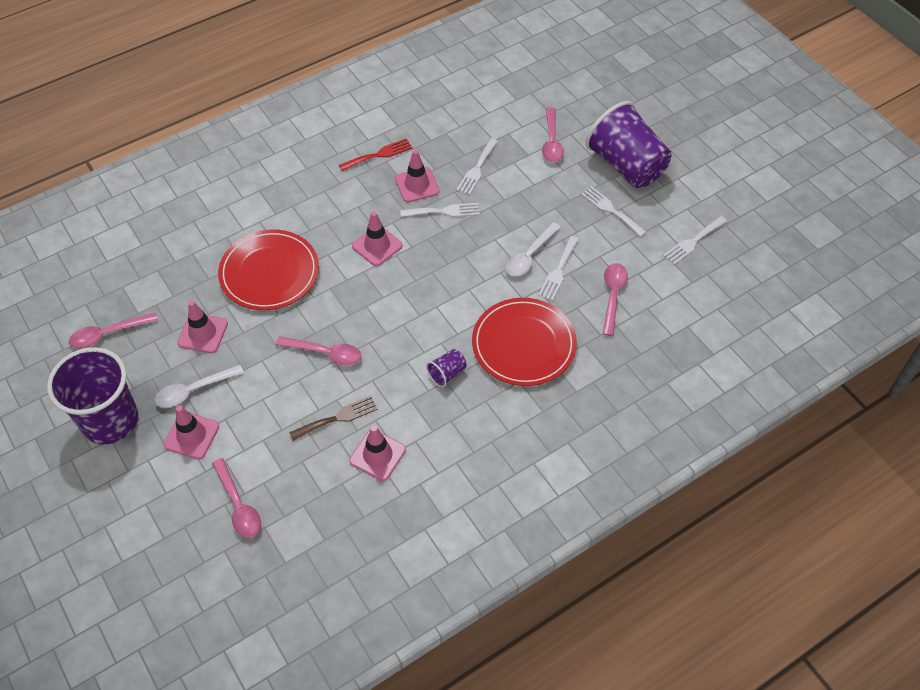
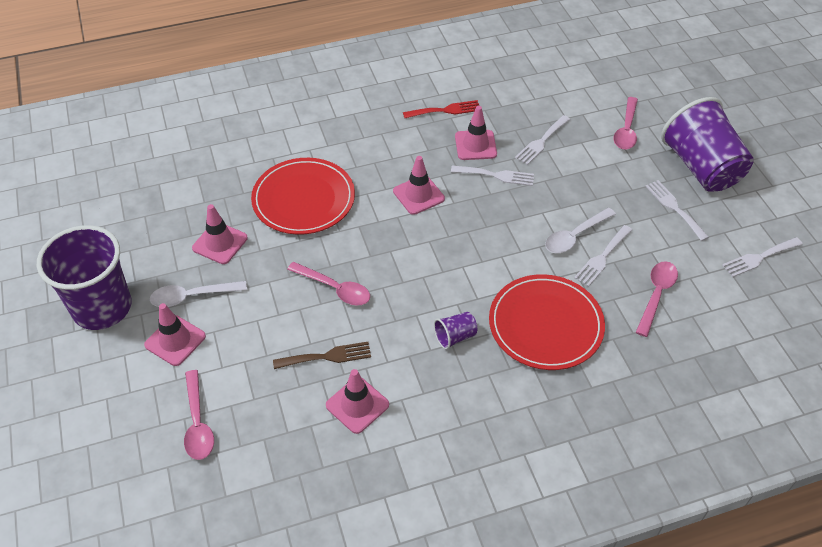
camera: 15 degrees right, 5 degrees down
pink spoon [69,312,158,349] -> none

